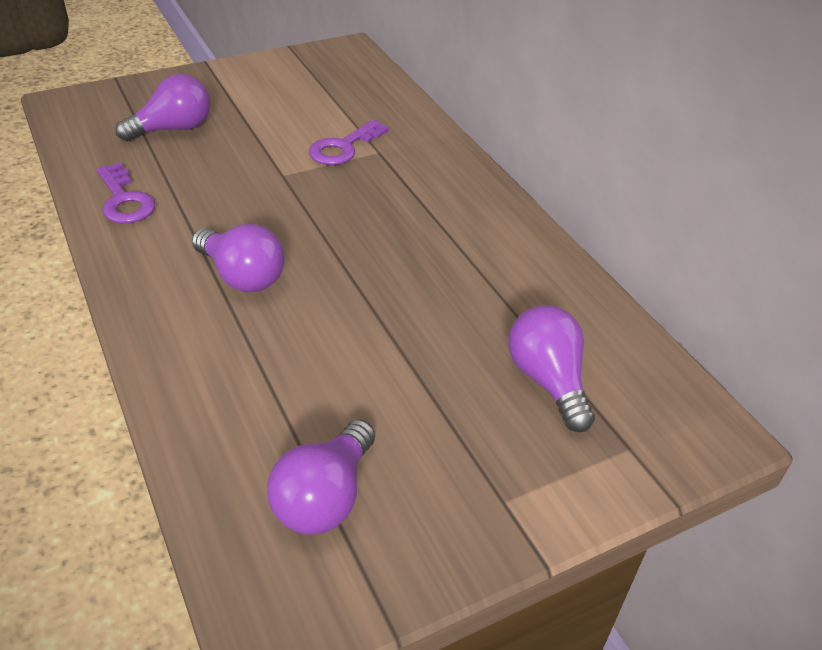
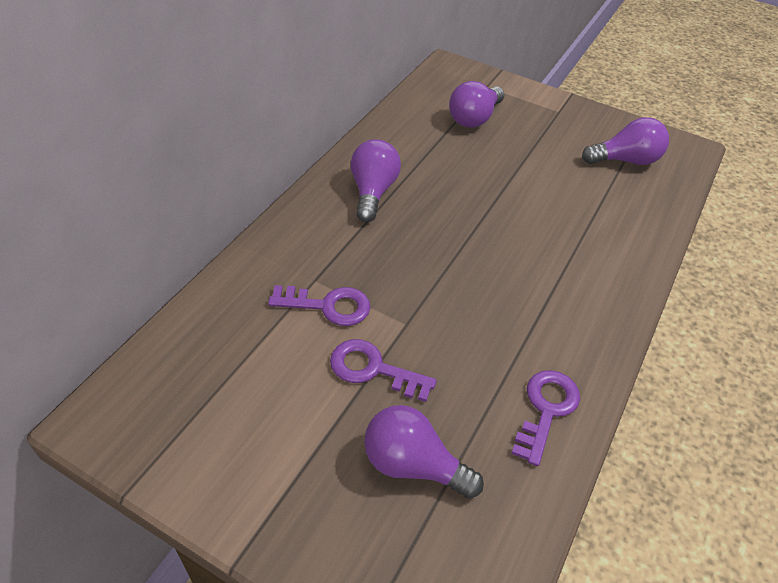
camera: 125 degrees left, 5 degrees up
purple light bulb [192,224,284,292] -> purple light bulb moved to [351,139,401,222]
none -> purple key [330,339,437,402]

